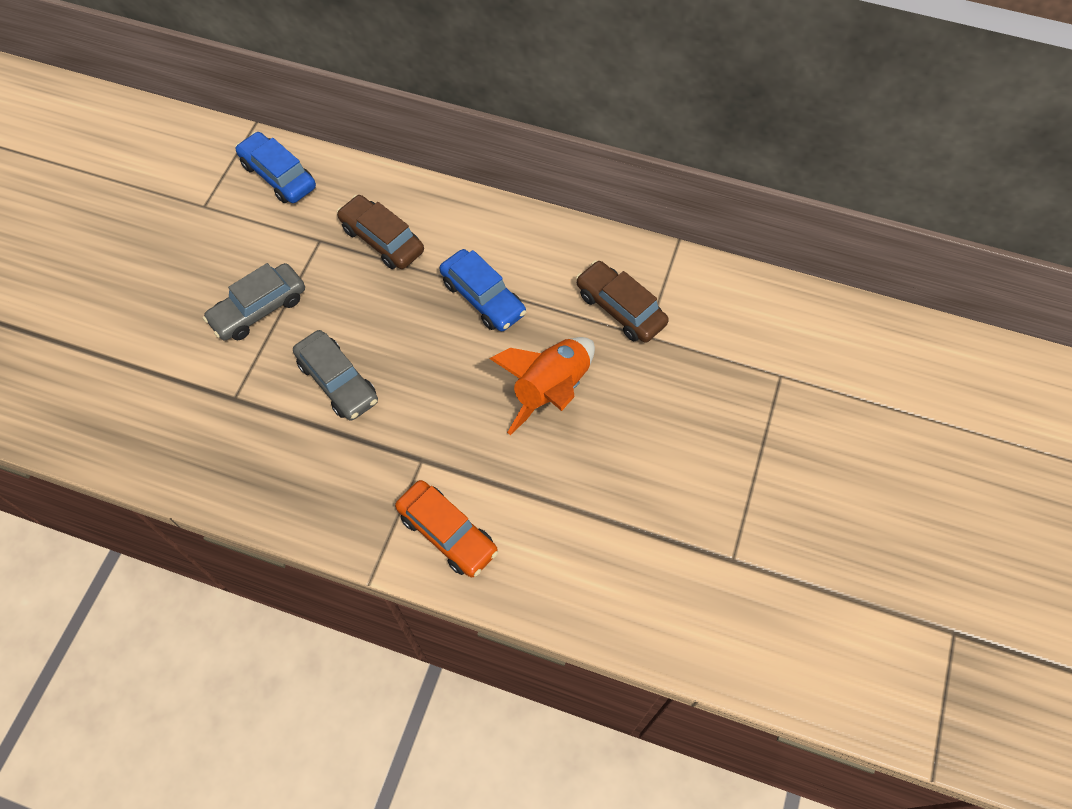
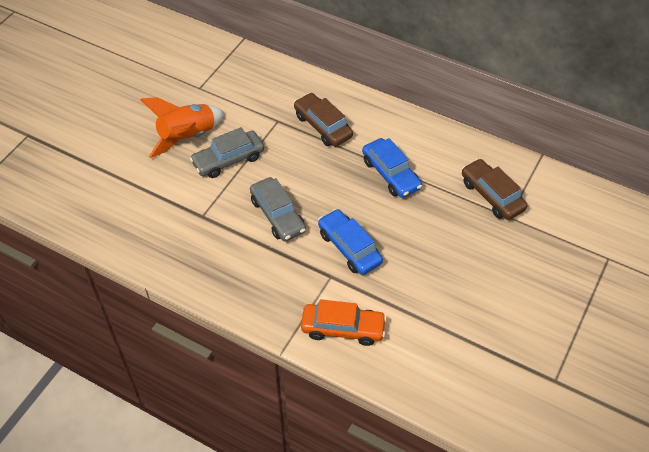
camera: 10 degrees right, 10 degrees down
blue car [235,132,316,203] -> blue car moved to [318,209,383,275]
orange car [395,480,498,577] -> orange car turned 45 degrees counterclockwise [301,299,387,346]
orange rocket [489,337,595,435] -> orange rocket moved to [140,97,225,158]

